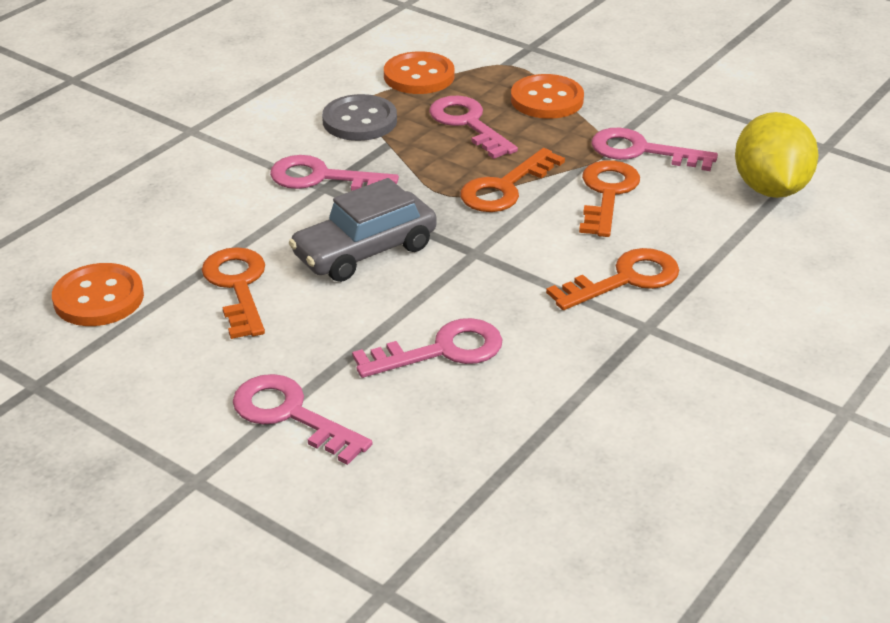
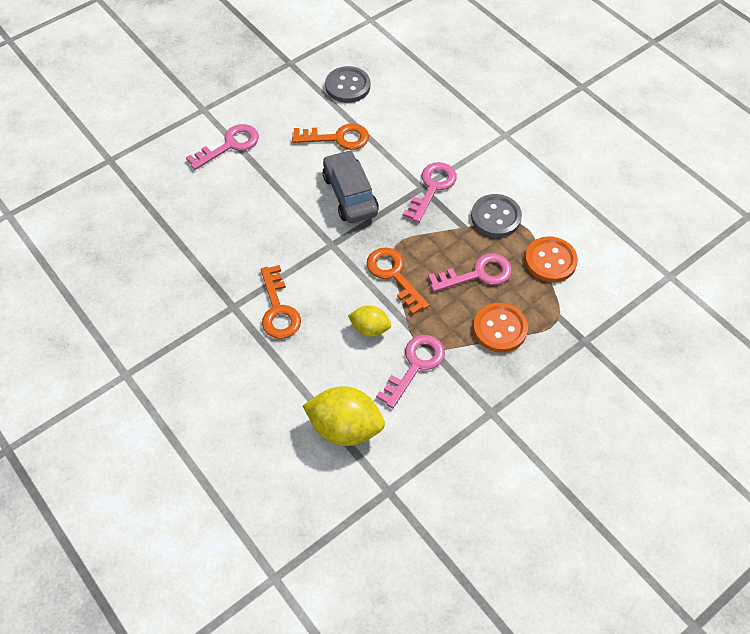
camera: 105 degrees right, 20 degrees up
orange button [52,263,144,326] -> grey button [325,66,370,103]
pink key [352,318,503,378] -> none
orange key [579,160,640,237] -> yellow lemon [348,305,391,337]

